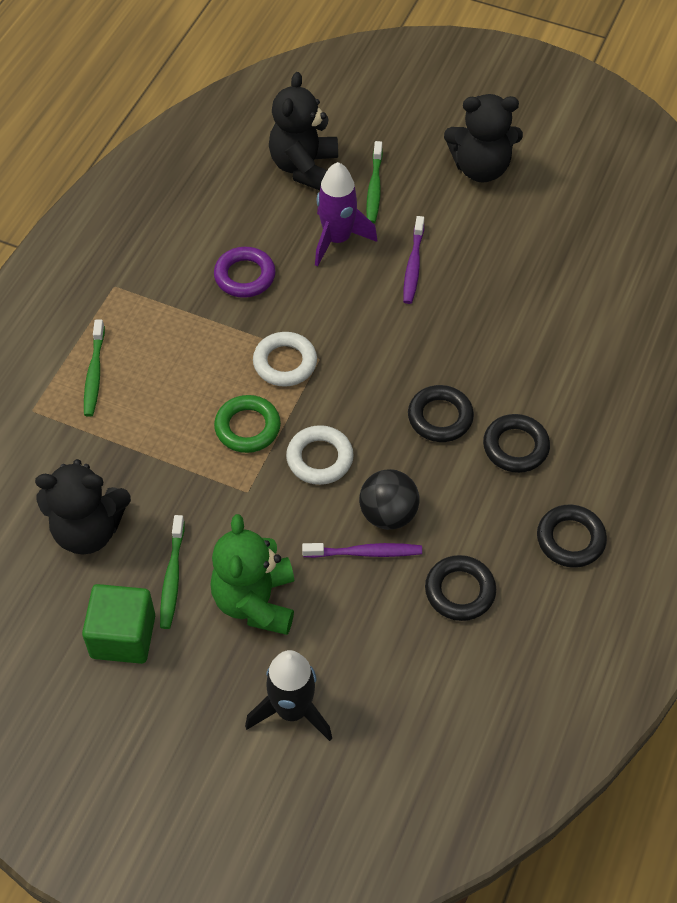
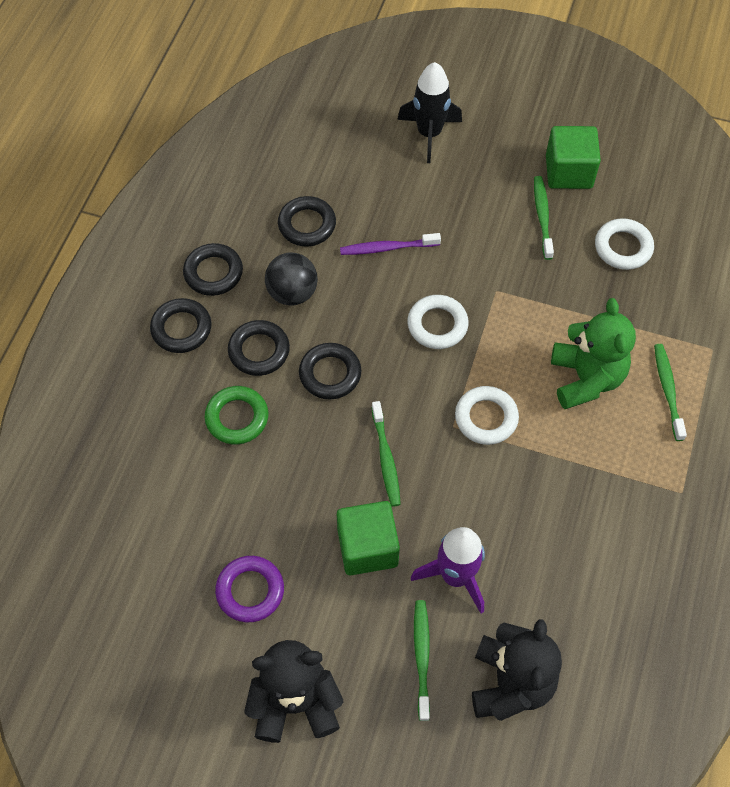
camera: 175 degrees right, 5 degrees up
black teddy bear [35,459,131,554] -> white ring [595,218,654,270]
green teddy bear [210,514,294,635] -> green teddy bear moved to [551,298,636,409]
purple ring [214,247,276,298] -> purple ring moved to [215,556,284,622]
green ring [214,395,281,453] -> green ring moved to [205,386,269,444]
black ball [359,469,420,530] -> black ball moved to [265,253,318,306]
purple toothbrush [403,216,424,304] -> green cube [337,501,400,575]
none -> black ring [150,298,211,353]
none -> green toothbrush [371,401,401,507]

